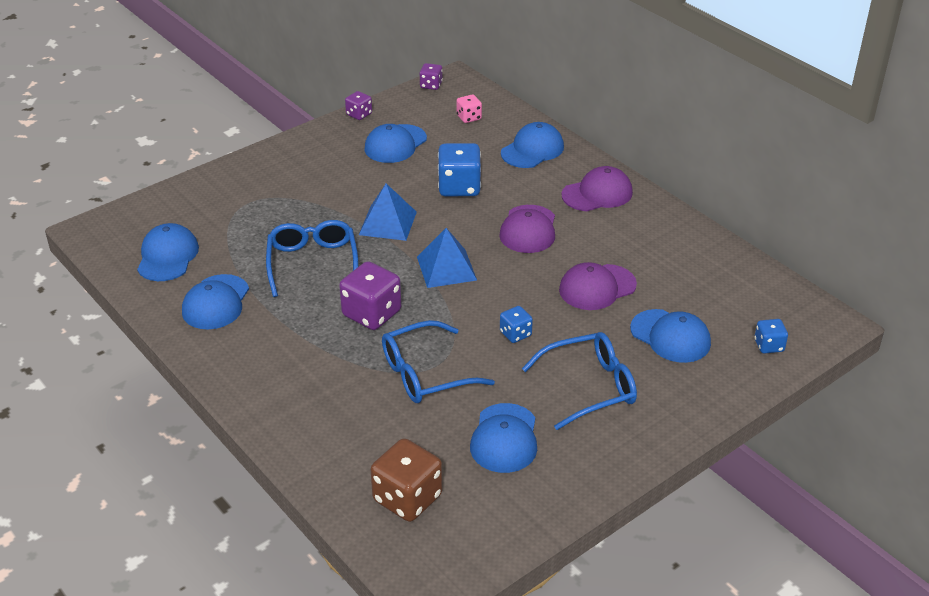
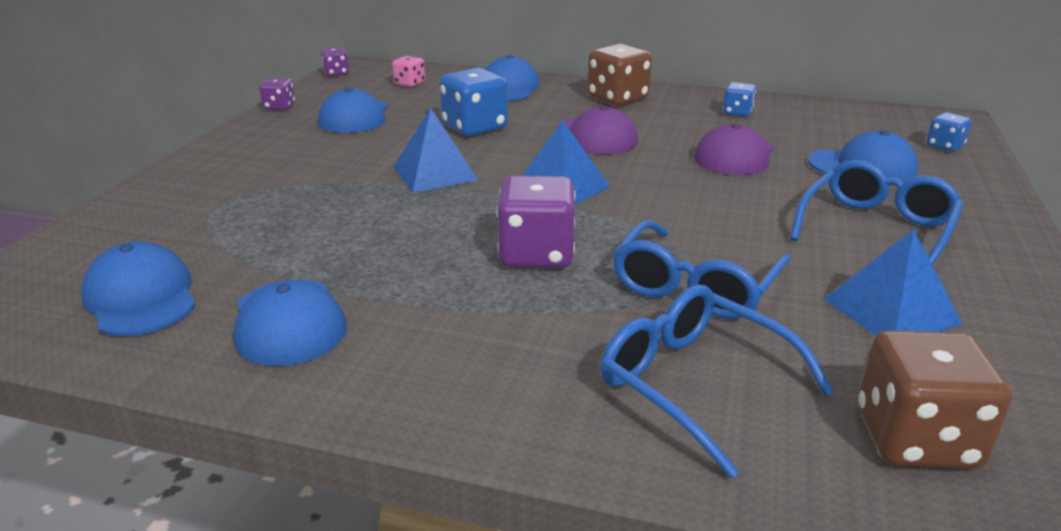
camera: 35 degrees left, 10 degrees down
blue glasses [266,220,358,297] -> blue glasses moved to [600,285,834,478]
blue cap [470,403,537,473] -> blue pyramid [824,229,962,336]
blue dice [500,306,533,343] -> blue dice moved to [723,82,756,117]
purple cap [561,166,633,211] -> brown dice [587,44,652,106]

